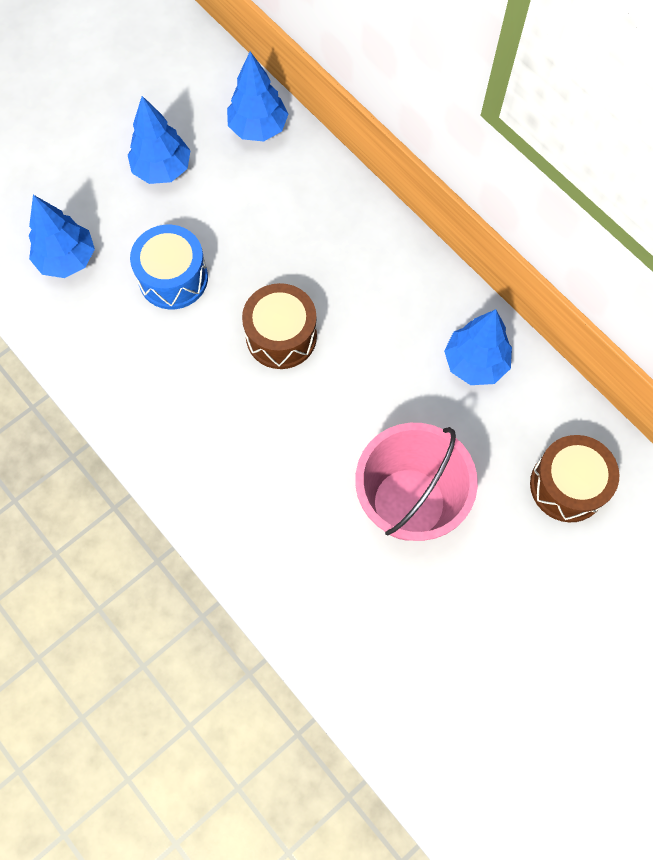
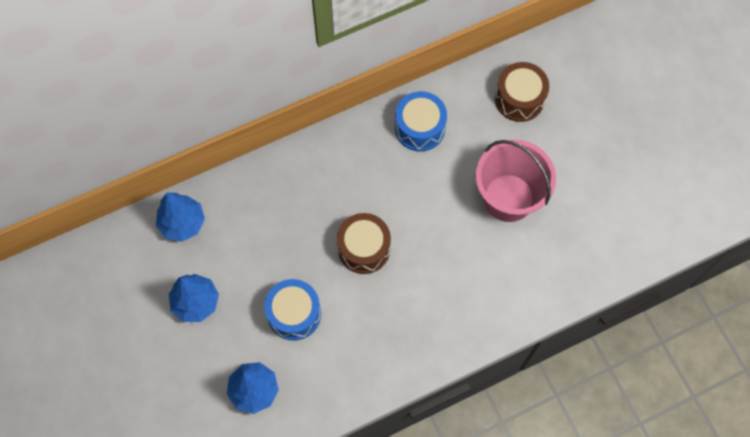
camera: 75 degrees left, 0 degrees up
blue tree [444,309,512,385] -> blue drum [395,91,447,151]

